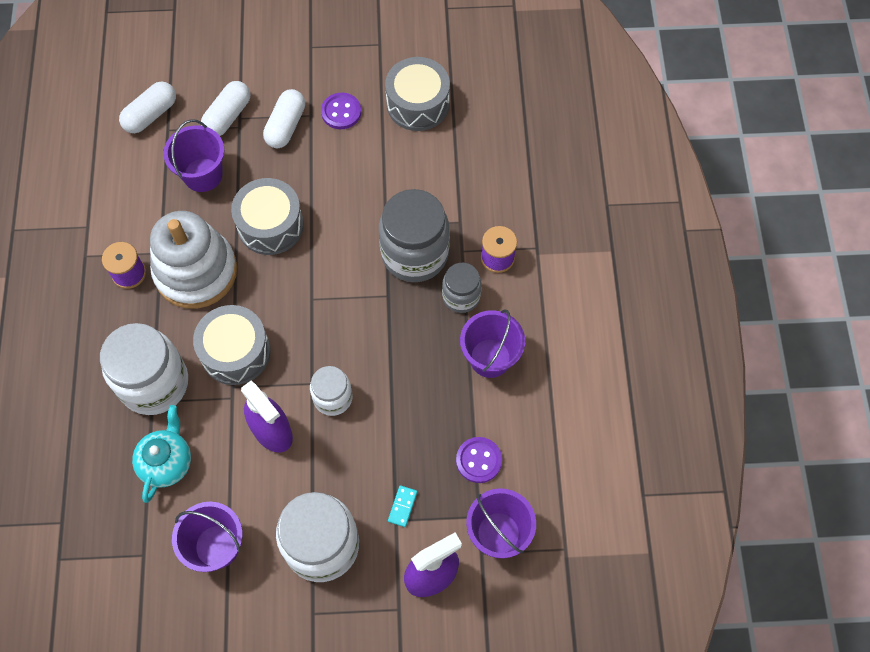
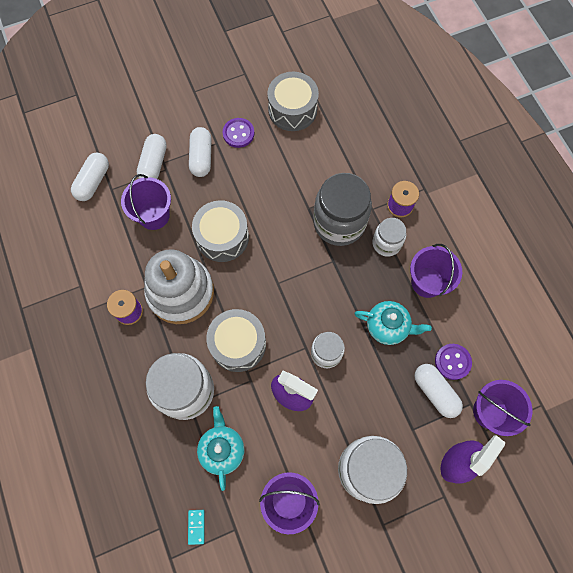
camera: 20 degrees left, 5 degrees up
turquoise domino [388,485,417,527] -> turquoise domino moved to [188,510,204,545]
grey jar [442,262,482,313] -> white jar [372,218,406,257]
none -> turquoise teapot [354,301,432,345]
none -> white capsule [414,364,463,418]

